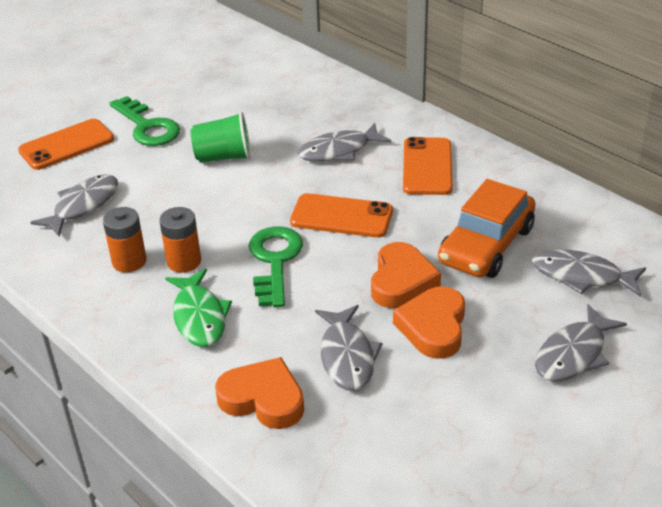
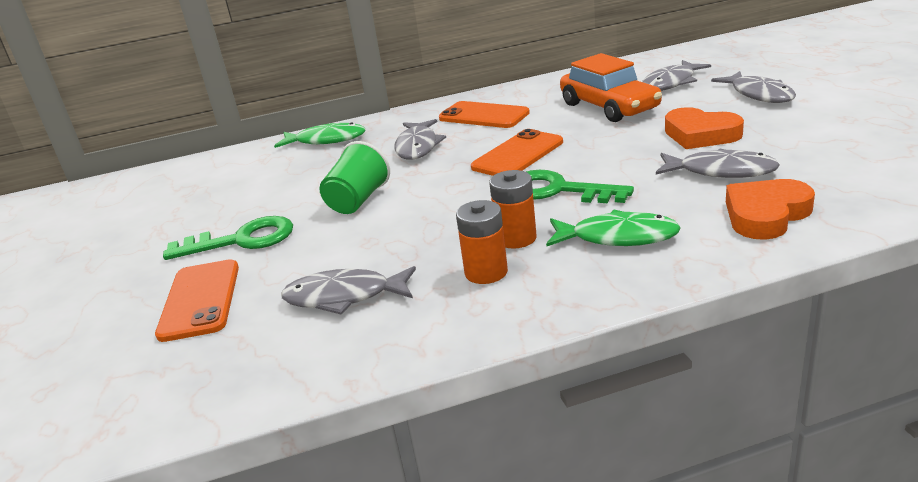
camera: 60 degrees left, 10 degrees down
grey fish [30,174,118,236] -> grey fish turned 60 degrees counterclockwise [281,266,416,315]
orange heart [371,242,441,308] -> none
none -> green fish [274,123,365,148]

